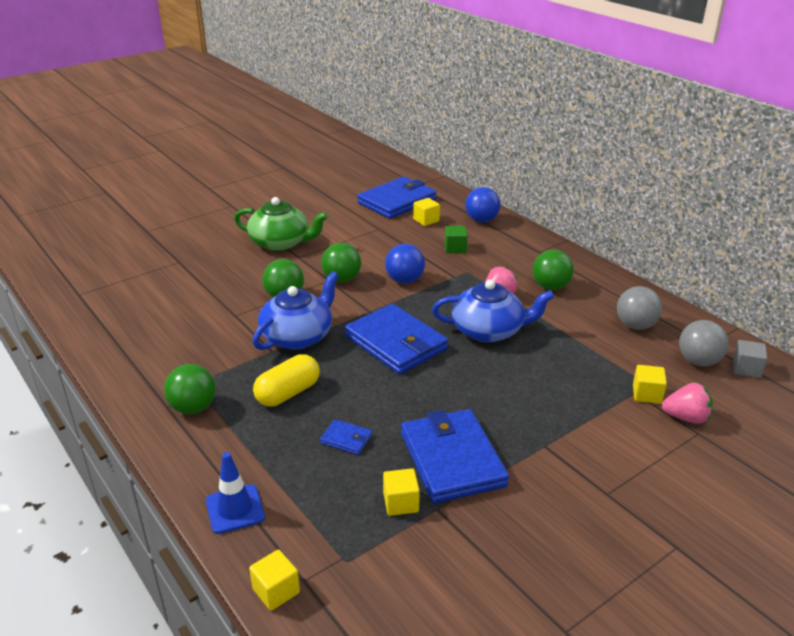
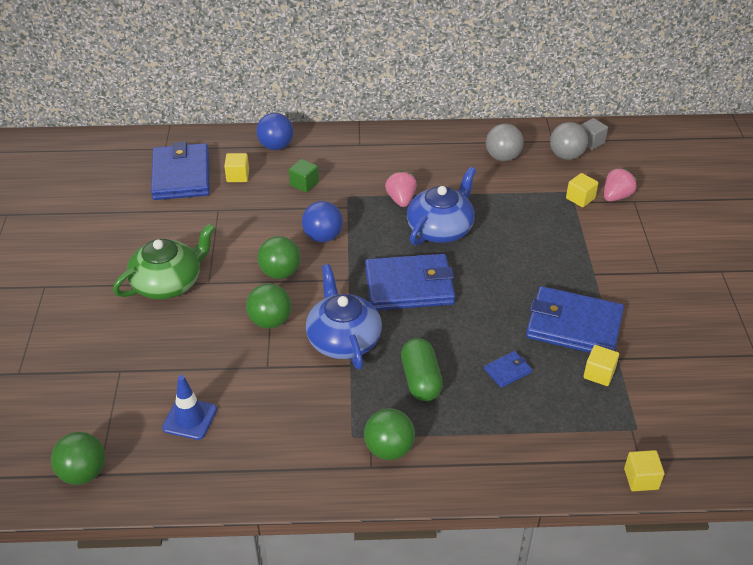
camera: 55 degrees left, 10 degrees up
blue traffic cone [206,452,265,534] -> blue traffic cone moved to [162,375,217,440]
yellow capsule [253,354,320,407] -> green capsule [401,338,443,401]
green ball [533,250,574,290] -> green ball moved to [51,432,105,485]

